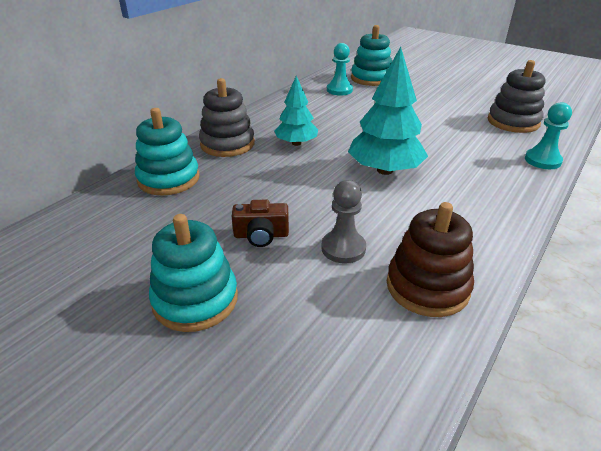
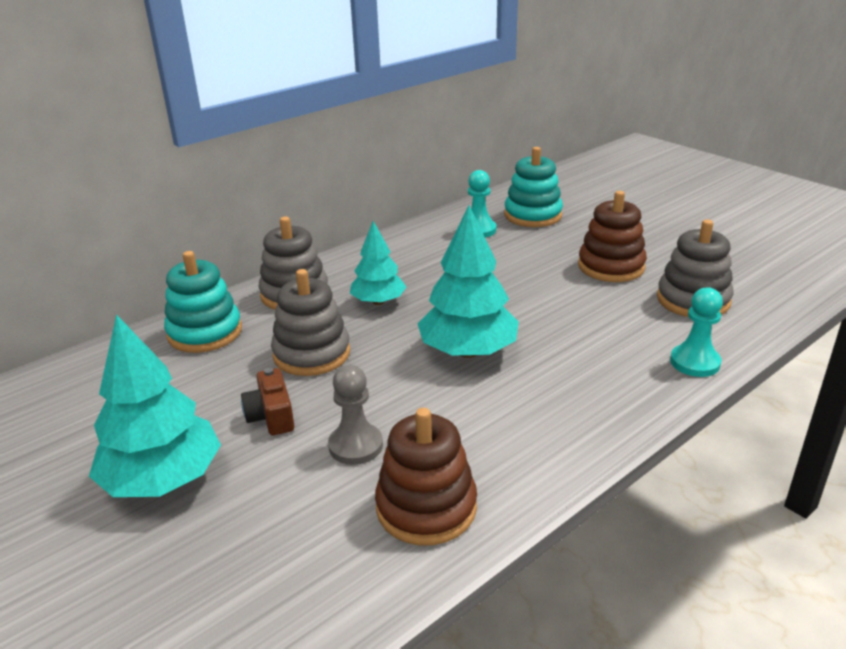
camera: 15 degrees right, 5 degrees down
turquoise stacking toy [149,214,238,332] -> turquoise tree [89,314,221,497]
brown camera [232,200,289,247] -> brown camera turned 60 degrees clockwise [241,368,294,435]
none -> grey stacking toy [271,269,350,376]
none -> brown stacking toy [578,191,647,282]

